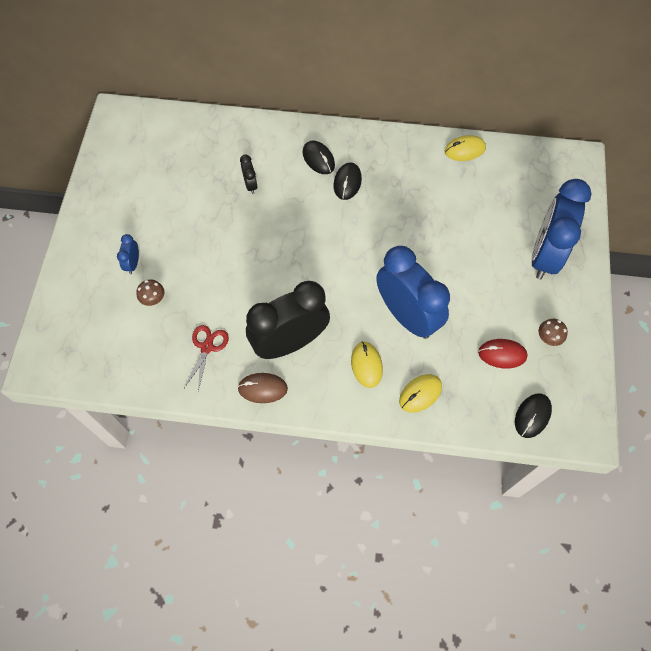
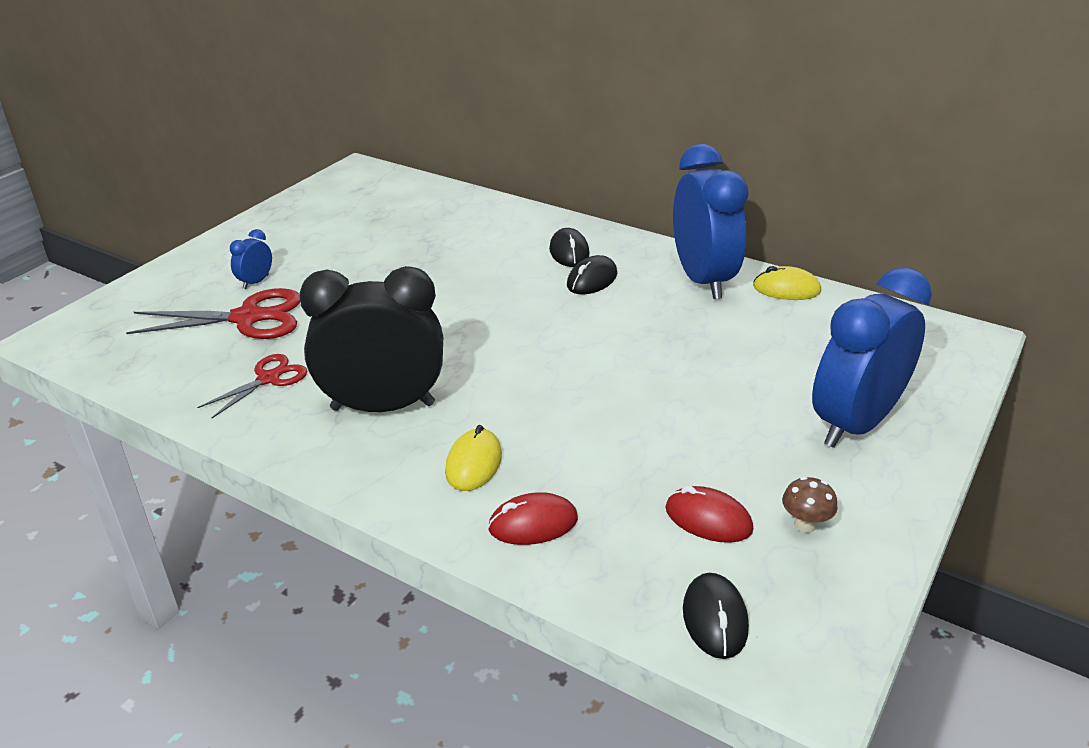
camera: 25 degrees right, 30 degrees down
brown mushroom [136,280,164,306] -> red scissors [126,288,300,339]
brown mouse [238,373,288,403] -> none
black clock [240,154,258,194] -> none
blue clock [376,246,450,339] -> blue clock moved to [673,144,749,299]
yellow mouse [399,374,442,413] -> red mouse [488,492,578,545]
black mouse [515,393,552,438] -> black mouse turned 60 degrees counterclockwise [683,573,749,659]

